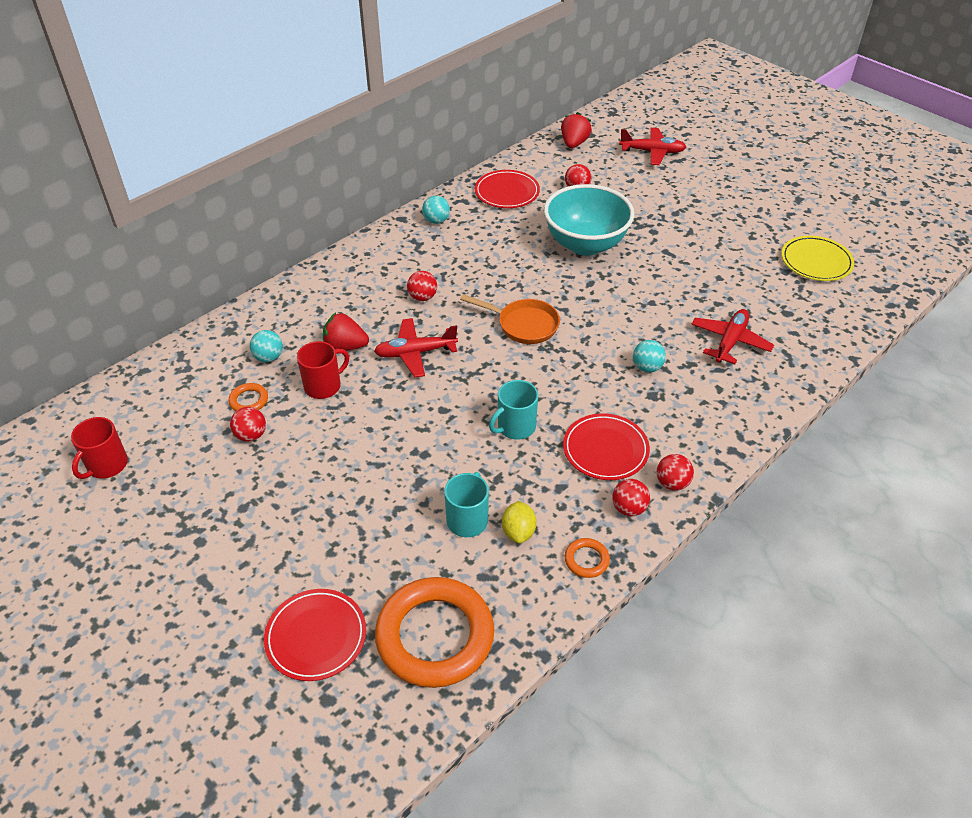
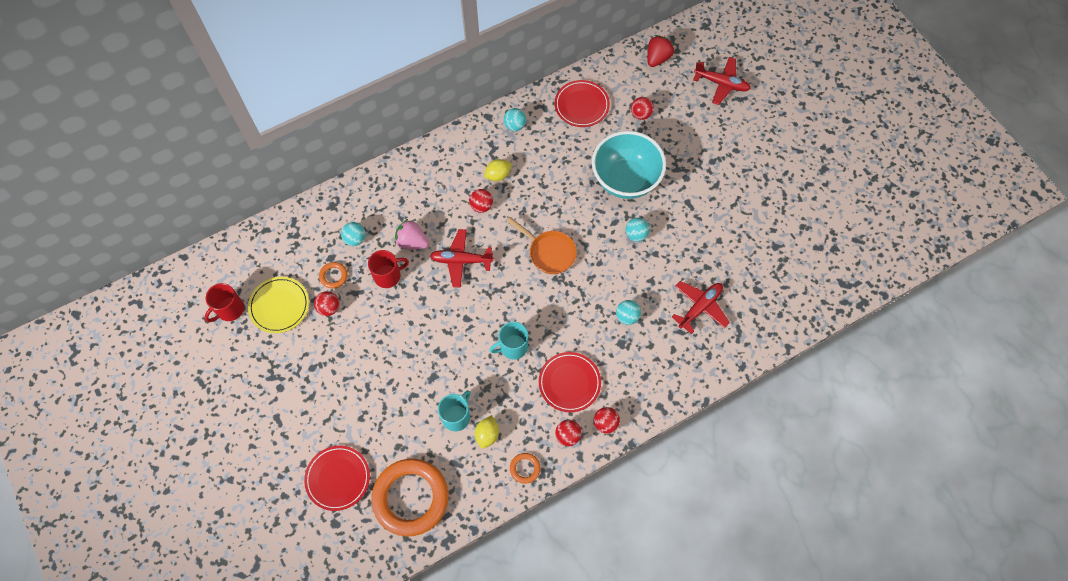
camera: 15 degrees right, 20 degrees up
red strawberry [323,312,369,351] -> pink strawberry [394,219,429,249]
yellow plate [781,236,855,281] -> yellow plate moved to [248,277,309,333]
none -> yellow lemon [484,159,512,181]
none -> turquoise ball [626,218,650,242]

